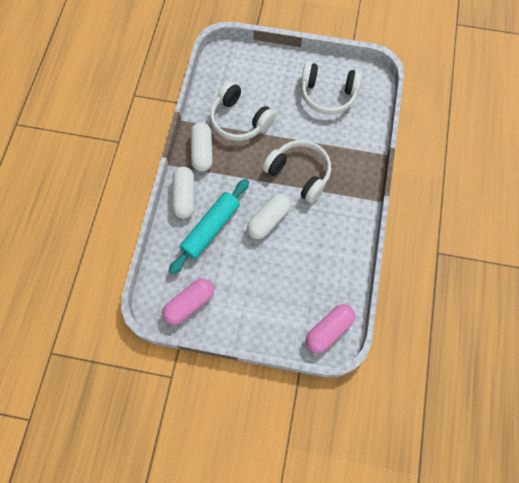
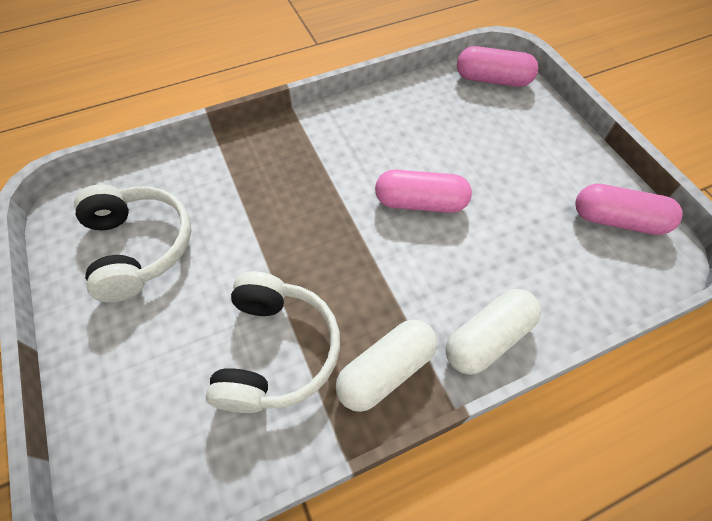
camera: 125 degrees left, 10 degrees down
turquoise rolling pin [169,179,249,275] -> none
white capsule [247,194,291,239] -> pink capsule [375,170,472,213]
white headphones [263,140,331,203] -> none

